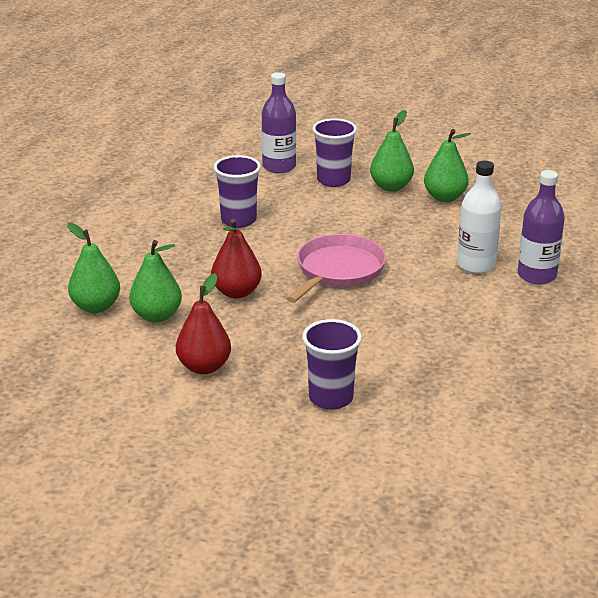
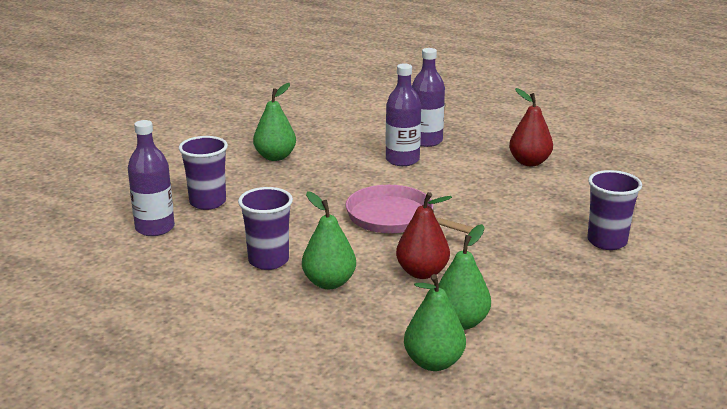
camera: 80 degrees left, 5 degrees down
red pear [176,273,231,374] -> red pear moved to [509,88,553,166]
green pear [370,110,414,191] -> green pear moved to [302,191,356,289]
white bottle [457,160,502,274] -> purple bottle [385,64,421,166]

